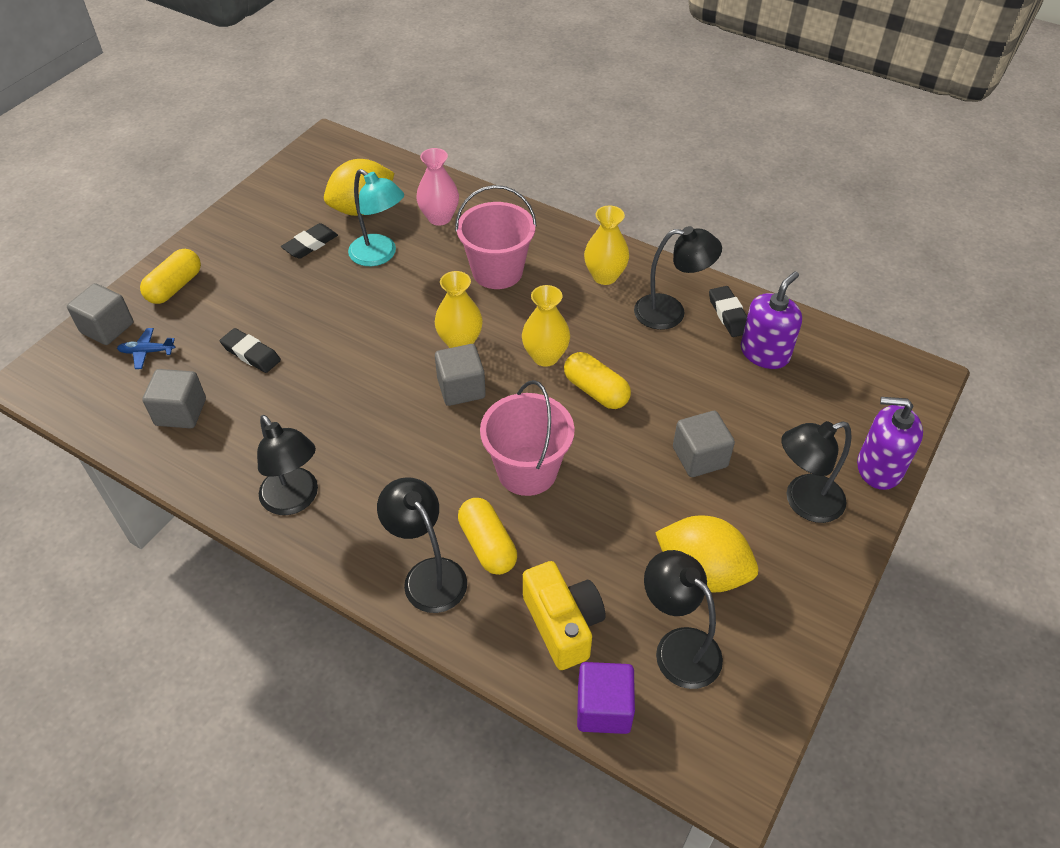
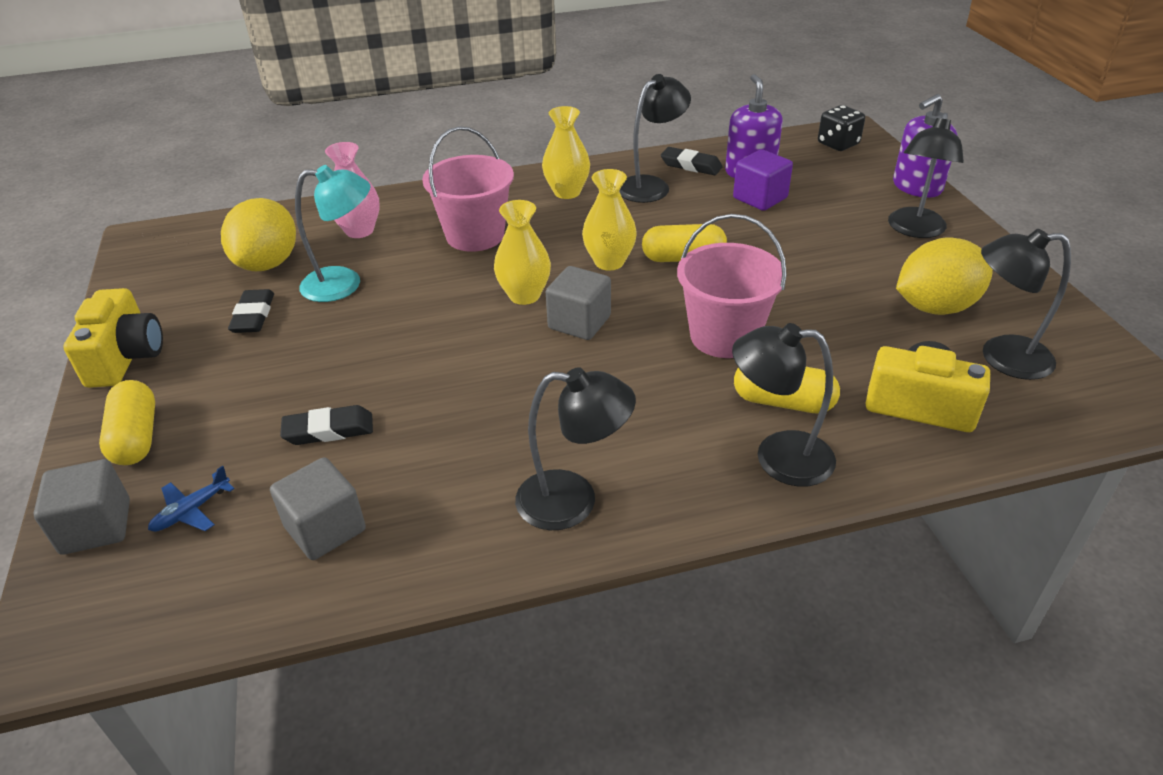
camera: 45 degrees left, 10 degrees down
purple cube [577,662,635,734] -> purple cube moved to [733,149,793,211]
grey cube [673,411,735,477] -> none
none -> yellow camera [63,288,163,388]
none -> black dice [818,105,865,151]

